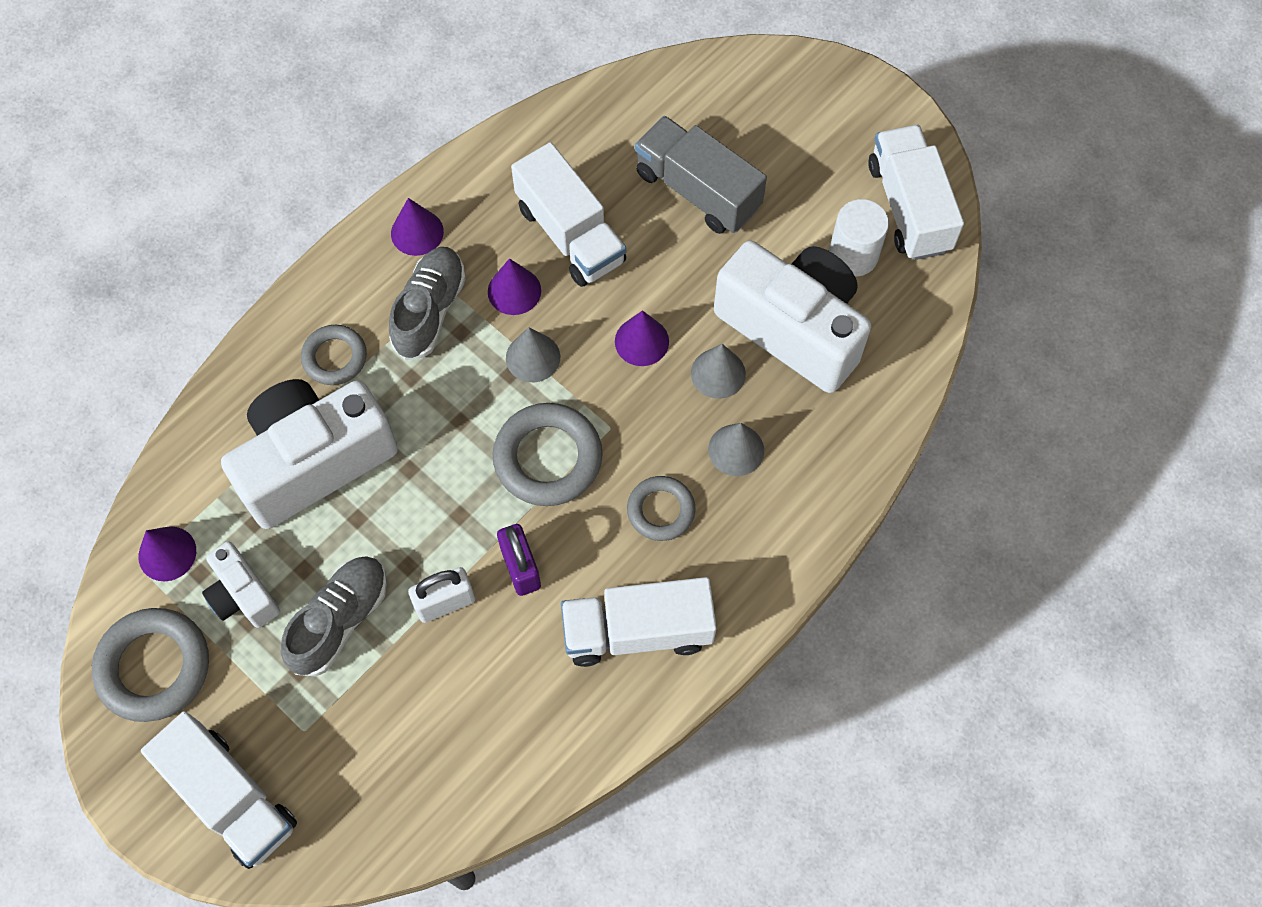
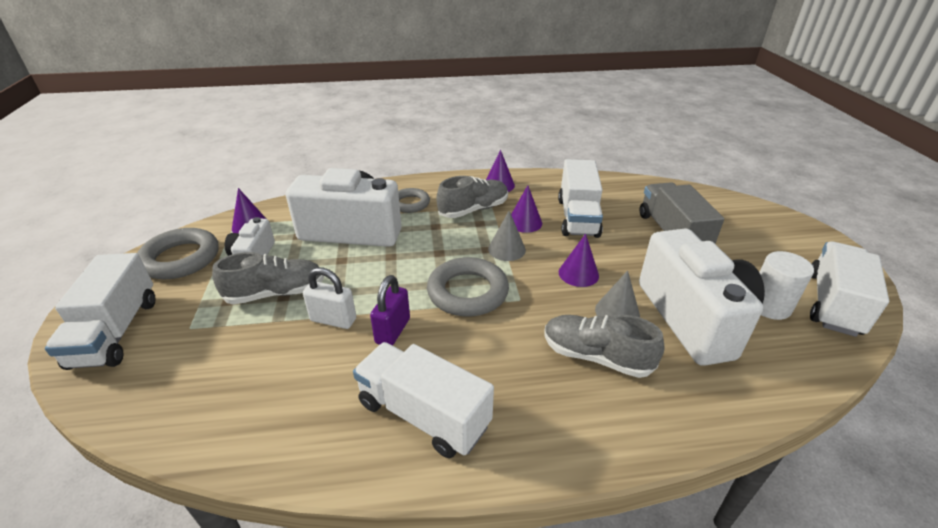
camera: 40 degrees right, 30 degrees down
grey ring [627,476,695,541] -> none
grey cone [708,423,764,476] -> grey shoe [545,314,665,378]

